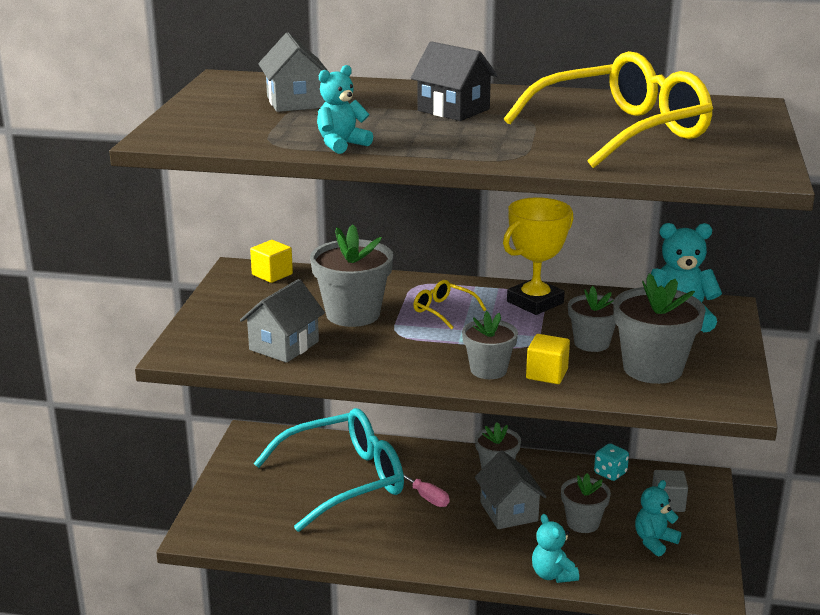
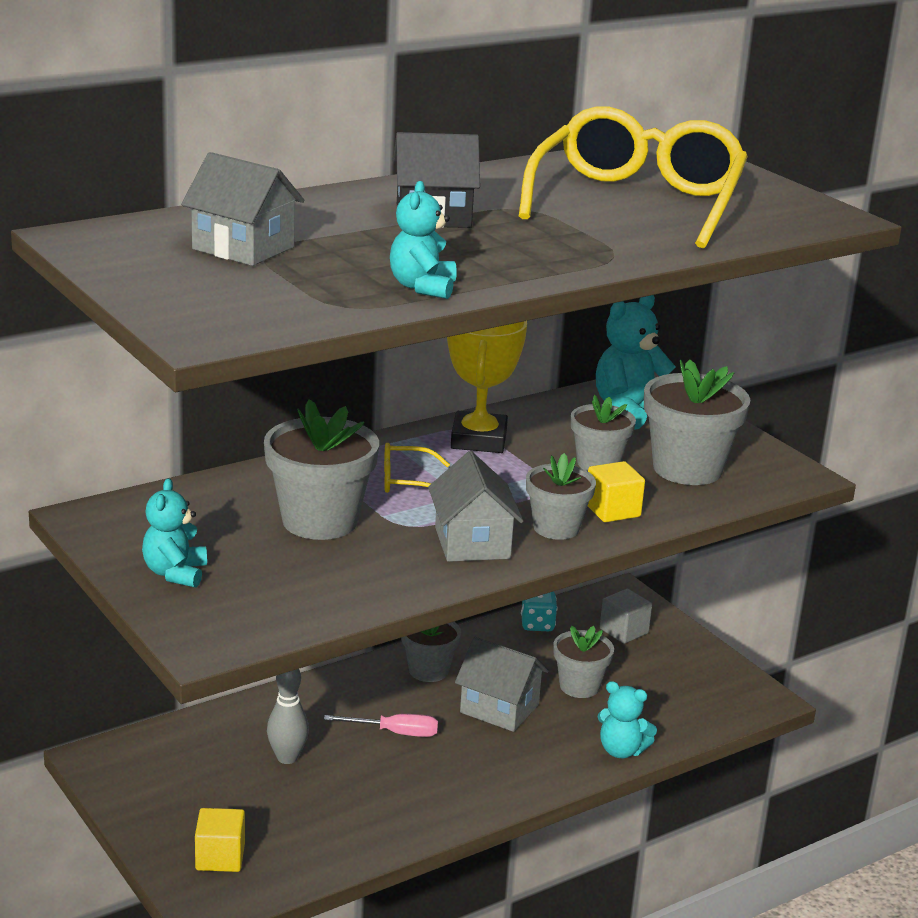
camera: 45 degrees left, 0 degrees up
grey house [240,279,325,363] -> grey house moved to [428,451,523,562]
yellow cube [250,240,293,283] -> yellow cube moved to [195,808,245,872]
turquoise glasses [253,408,404,532] -> grey bowling pin [267,669,309,764]
turquoise teddy bear [635,480,681,557] -> turquoise teddy bear moved to [142,478,207,588]

